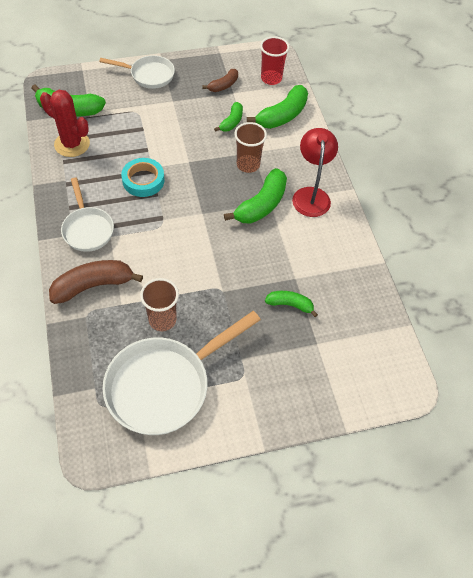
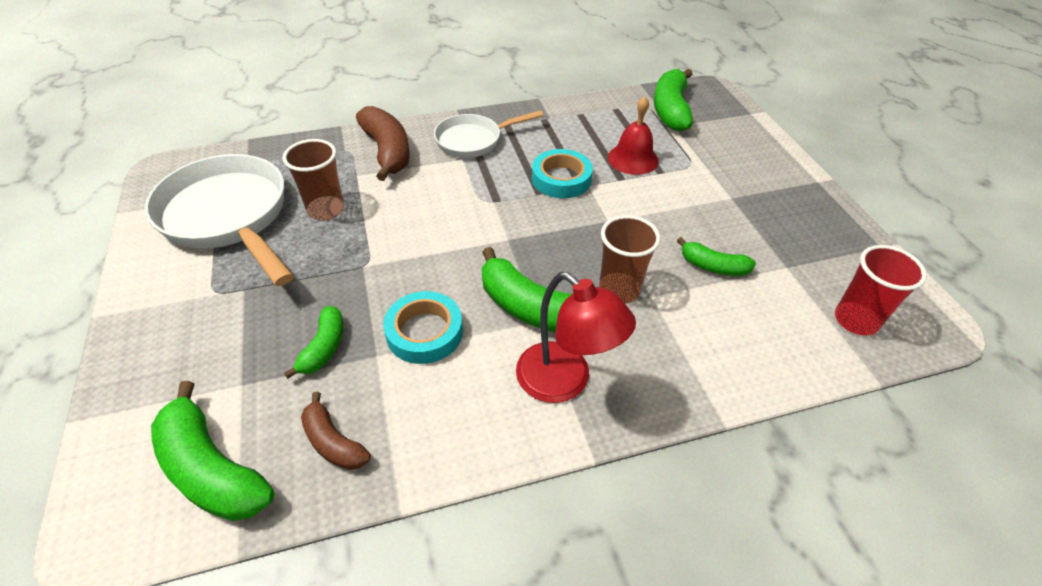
camera: 90 degrees right, 10 degrees down
red cactus [40,90,90,157] -> none
white pan [99,55,175,89] -> none
brown banana [202,69,238,92] -> brown banana moved to [301,392,371,470]
green banana [247,85,308,129] -> green banana moved to [151,381,274,521]
red lamp [292,128,338,217] -> red lamp turned 45 degrees clockwise [516,272,636,403]
none -> turquoise tape [383,291,463,364]
none -> red bell [608,96,659,175]

